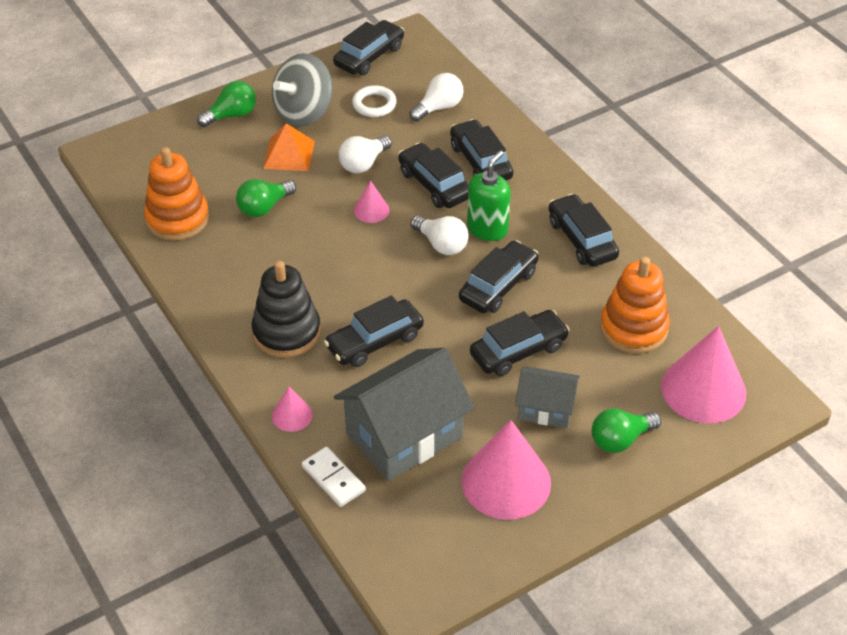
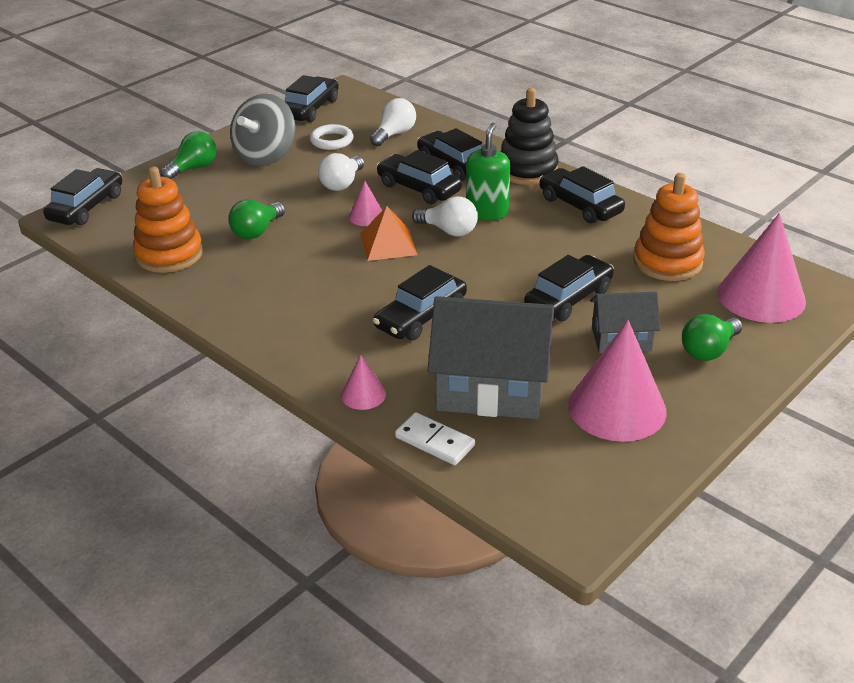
camera: 15 degrees left, 10 degrees down
black stacking toy [252,261,321,358] -> black stacking toy moved to [501,88,558,185]
orange pyramid [263,123,315,171] -> orange pyramid moved to [360,206,417,261]
grey house [334,347,474,481] -> grey house turned 60 degrees clockwise [427,296,554,419]
black car [459,240,539,313] -> black car moved to [43,168,122,225]

